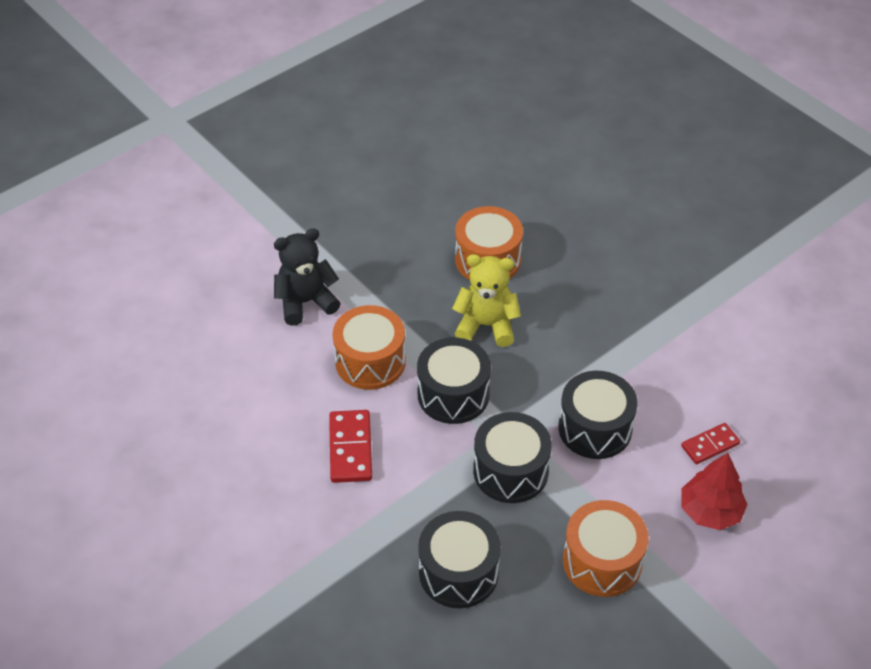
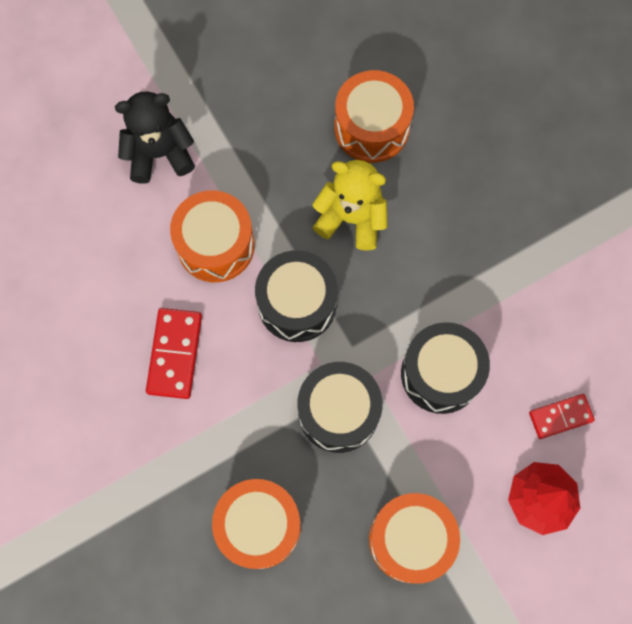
camera: 10 degrees right, 25 degrees up
black drum [418,511,501,608] -> orange drum [212,479,301,569]

